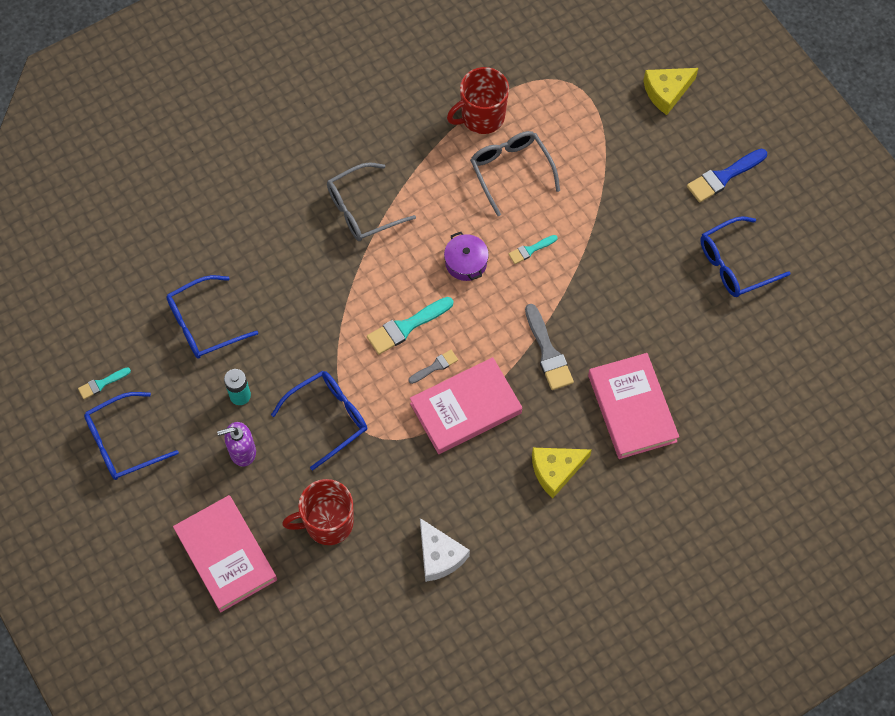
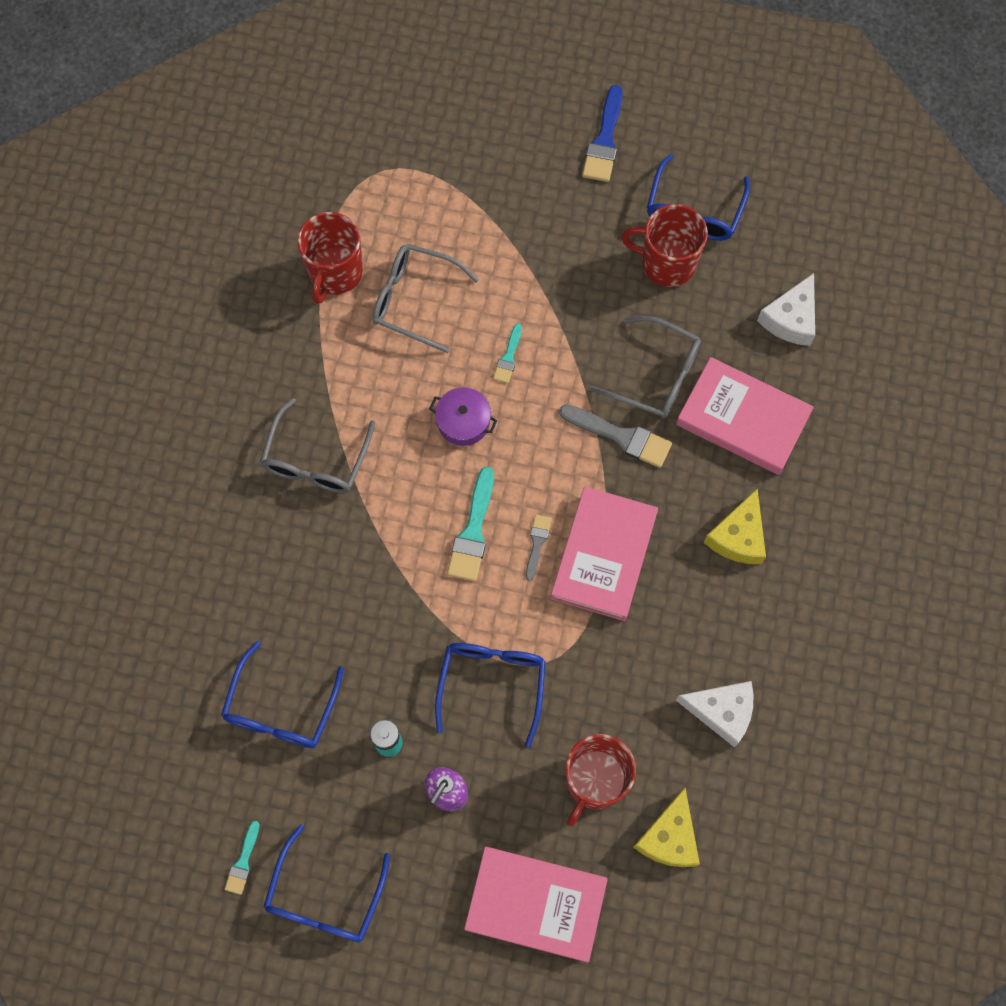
camera: 45 degrees left, 5 degrees up
yellow cheese [643,68,698,115] -> yellow cheese moved to [634,788,700,867]
none -> grey glasses [590,316,701,418]
none -> red mug [621,204,708,287]
none -> white cheese [757,273,815,346]

